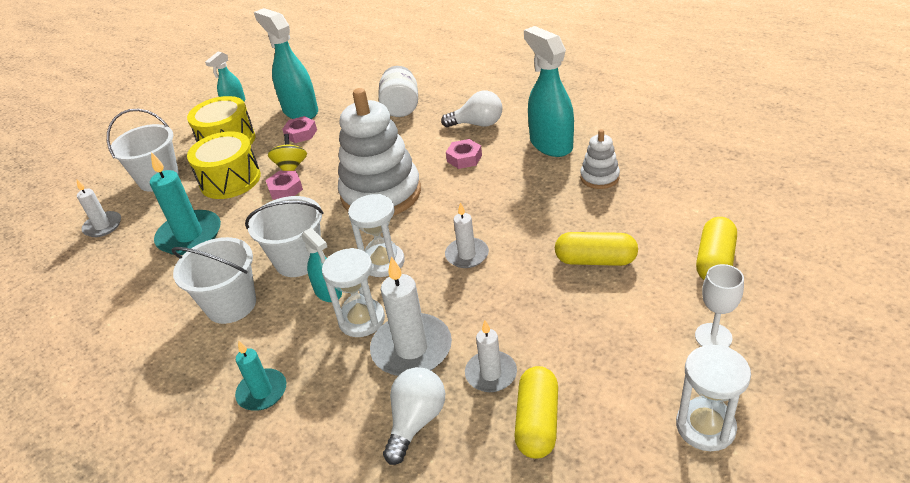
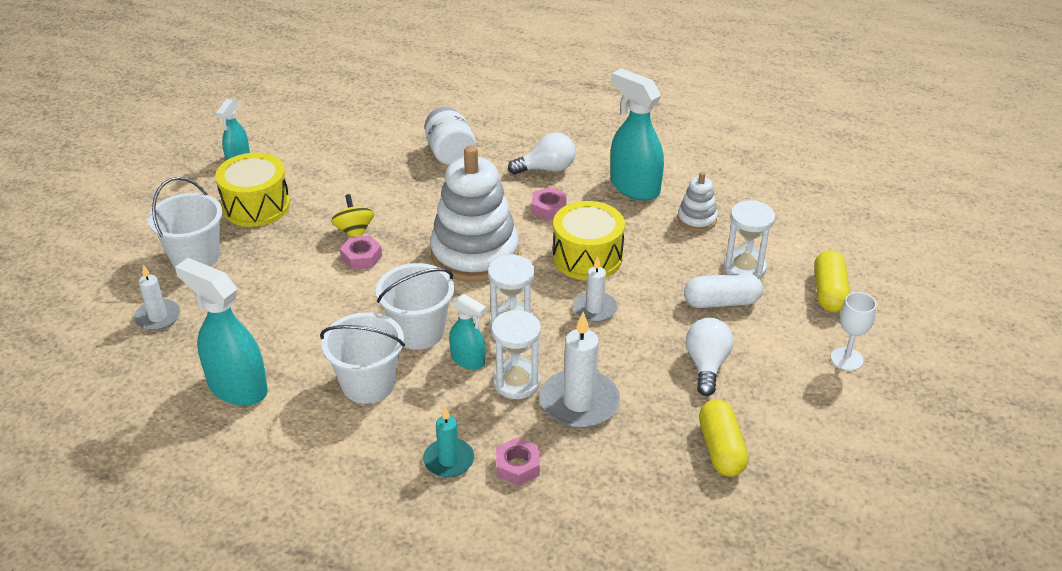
camera: 20 degrees left, 0 degrees up
turquoise candle [150,152,221,255] -> none
yellow drum [187,131,261,199] -> yellow drum moved to [553,201,625,280]
turquoise spray bottle [254,8,318,119] -> turquoise spray bottle moved to [175,258,268,406]
pink nut [282,116,317,143] -> pink nut moved to [496,437,540,486]
white light bulb [383,367,445,465] -> white light bulb moved to [686,318,733,396]
white candle [465,320,517,392] -> none
yellow capsule [555,232,638,266] -> white capsule [684,273,763,308]
white hourglass [676,345,751,451] -> white hourglass moved to [723,200,775,279]

